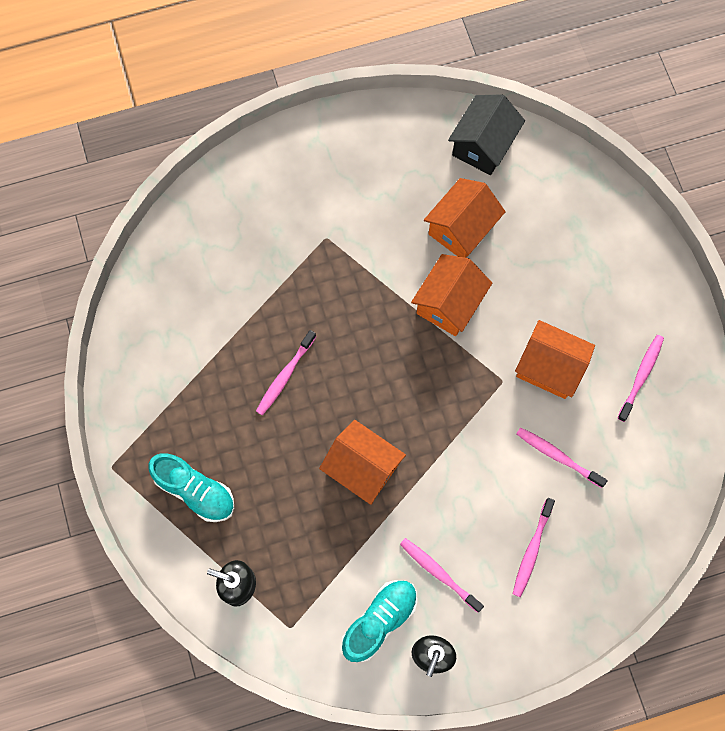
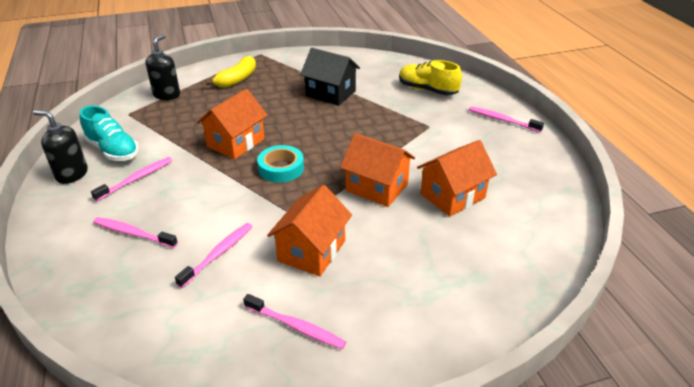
camera: 90 degrees right, 35 degrees down
turquoise shoe [148,453,234,522] -> yellow banana [205,56,256,88]
pink toothbrush [256,330,316,416] -> pink toothbrush moved to [469,106,544,132]
orange house [424,178,506,258] -> orange house turned 75 degrees counterclockwise [417,140,497,217]
black house [448,94,525,175] -> black house moved to [300,48,360,106]
none -> turquoise tape [257,145,304,183]
none -> yellow shoe [399,60,462,95]

